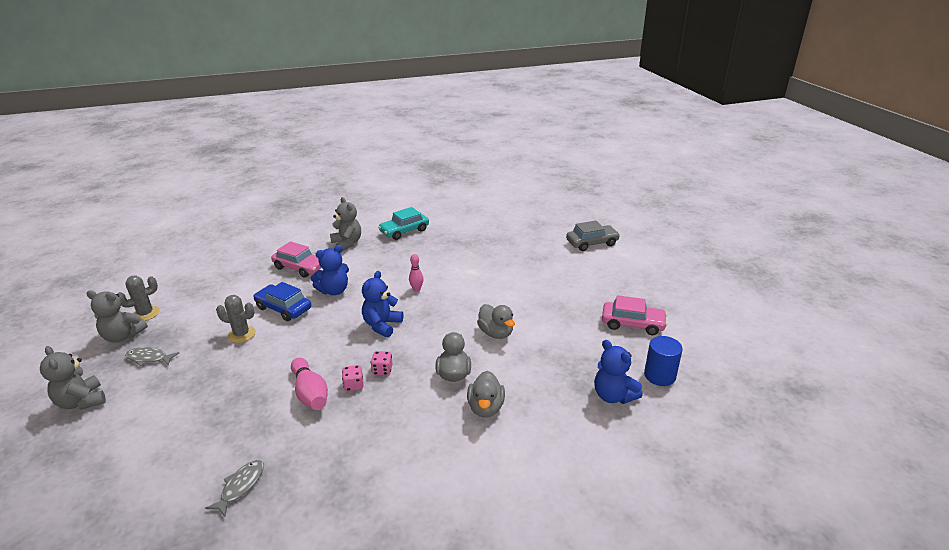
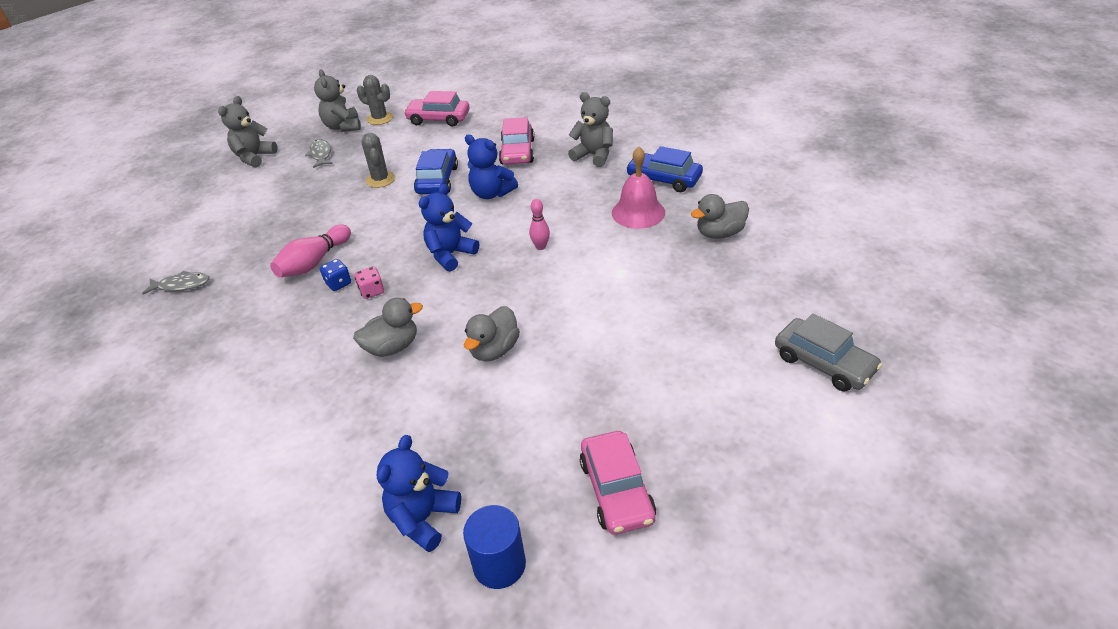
camera: 65 degrees right, 10 degrees up
grey teddy bear [330,197,361,251] -> grey teddy bear turned 90 degrees counterclockwise [568,92,613,167]
pink dice [342,365,364,391] -> blue dice [320,259,351,291]
blue teddy bear [362,271,403,337] -> blue teddy bear turned 45 degrees counterclockwise [419,184,479,272]
turquoise car [378,207,429,240] -> blue car [626,146,703,192]
grey duck [467,371,505,418] -> grey duck moved to [691,194,749,239]
none -> pink car [404,91,470,127]
none -> pink bell [612,147,665,229]

